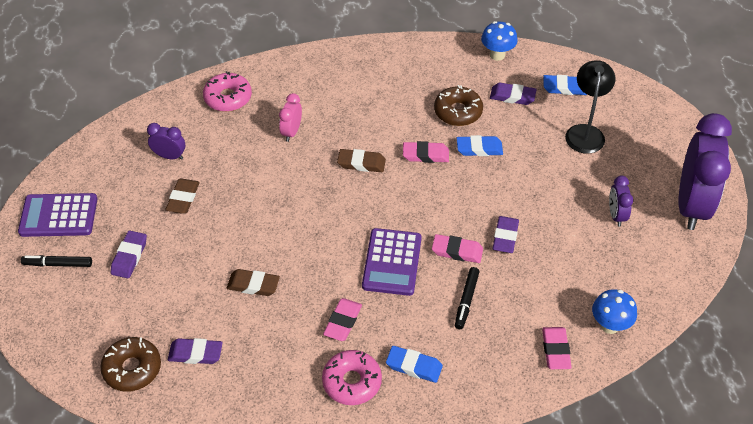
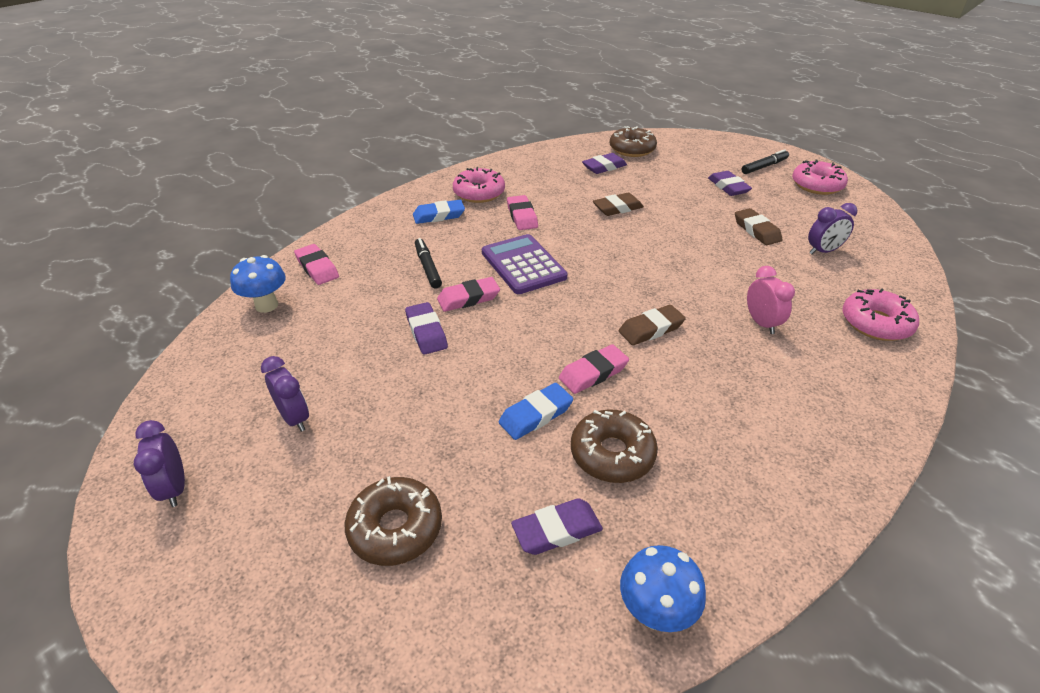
camera: 145 degrees right, 10 degrees down
purple calculator [18,193,97,237] -> pink donut [792,160,848,195]
blue eraser [543,75,587,95] -> none
black lamp [565,60,615,154] -> brown donut [344,476,442,566]
purple clock [678,113,732,230] -> purple clock [134,420,185,507], size x0.44

